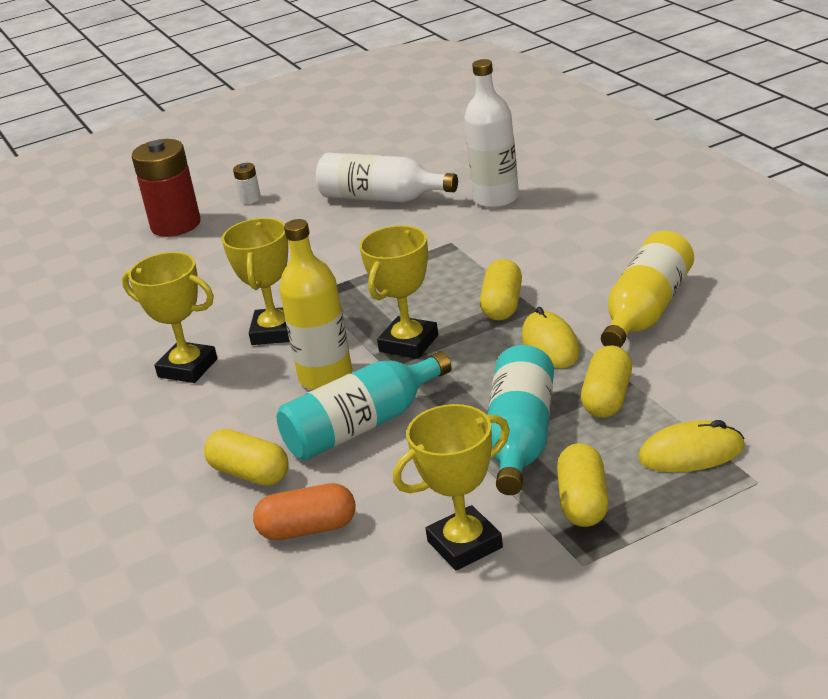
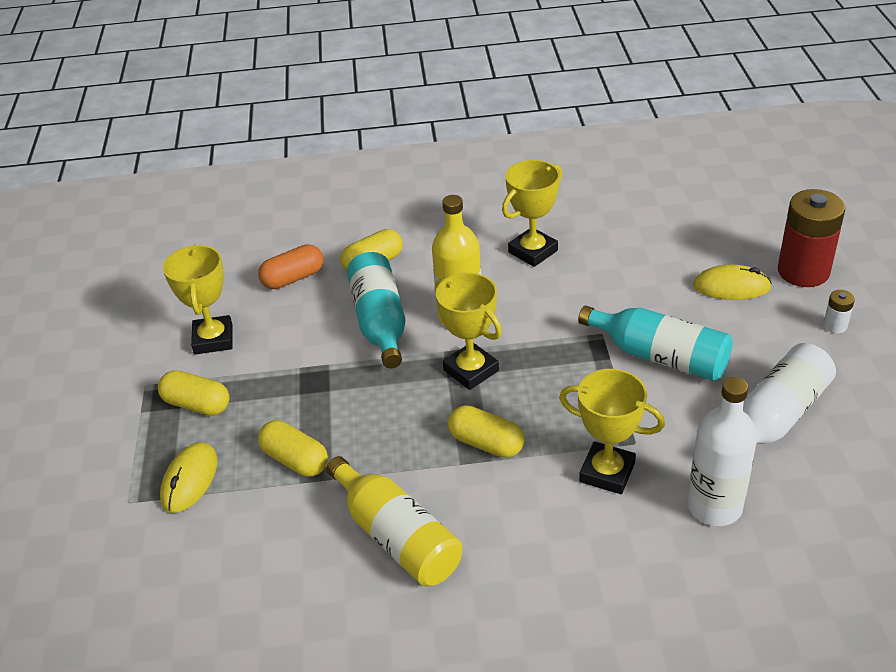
camera: 110 degrees right, 10 degrees up
yellow trophy [222,218,290,345] -> yellow trophy moved to [559,369,665,494]
orange capsule [253,483,356,540] -> orange capsule turned 45 degrees clockwise [258,244,323,289]
turquoise bottle [487,345,554,495] -> turquoise bottle moved to [578,306,733,381]
yellow mouse [522,307,580,368] -> yellow mouse moved to [693,264,772,300]

